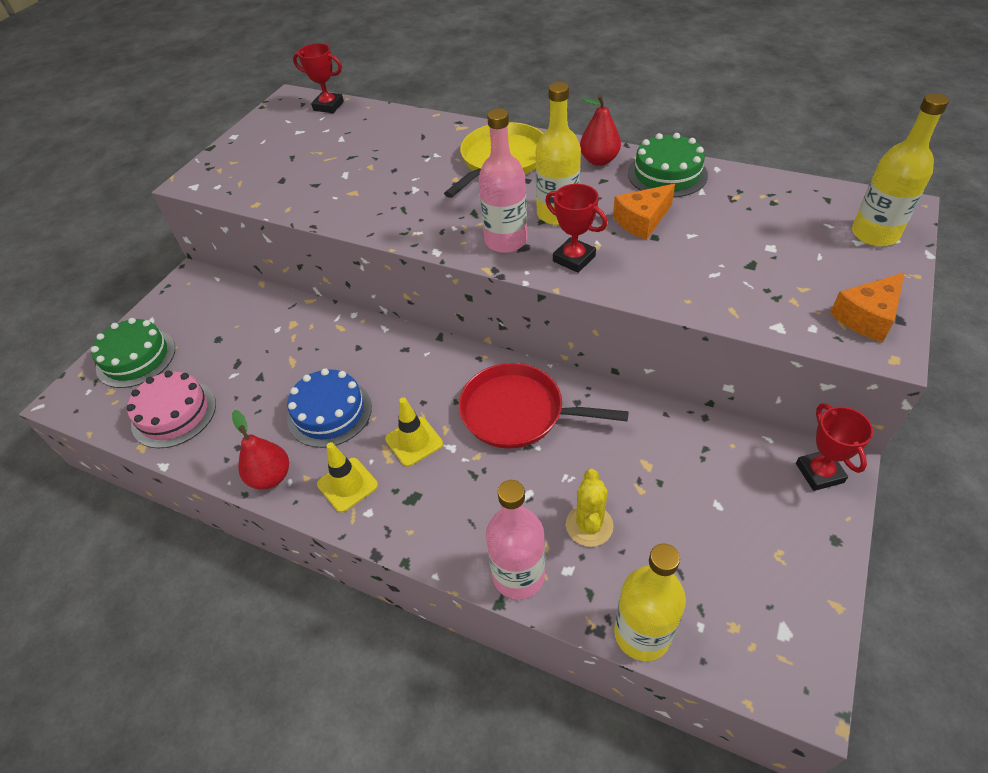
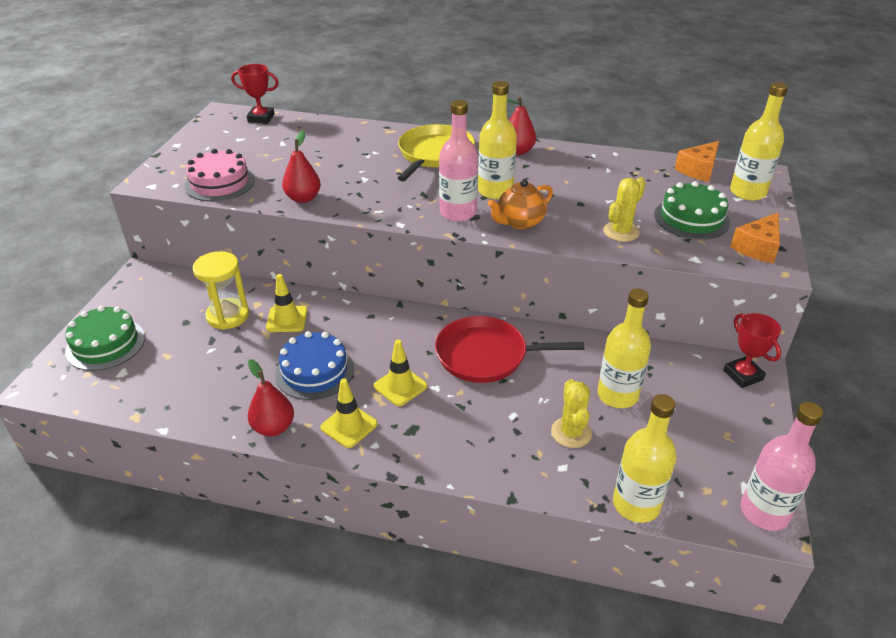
camera: 15 degrees left, 10 degrees down
pink cake [127,371,216,448] -> pink cake moved to [184,149,255,201]
pink bottle [486,480,545,600] -> pink bottle moved to [740,402,823,531]
red trophy [545,184,607,273] -> orange teapot [488,179,553,230]
orange cheese [613,184,675,240] -> orange cheese moved to [675,141,719,182]
green cake [628,133,708,198] -> green cake moved to [654,181,730,240]
none -> yellow hourglass [193,251,249,330]
none -> yellow traffic cone [266,274,308,332]
none -> red pear [282,130,321,203]
none -> yellow bottle [598,289,651,408]
none -> yellow cactus [603,177,646,242]

